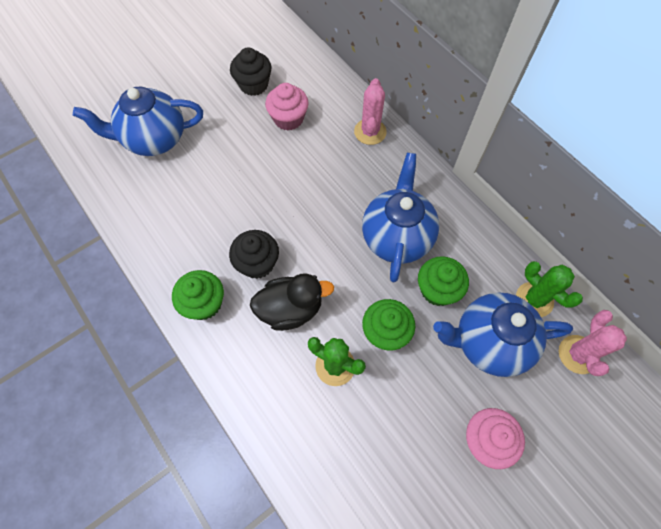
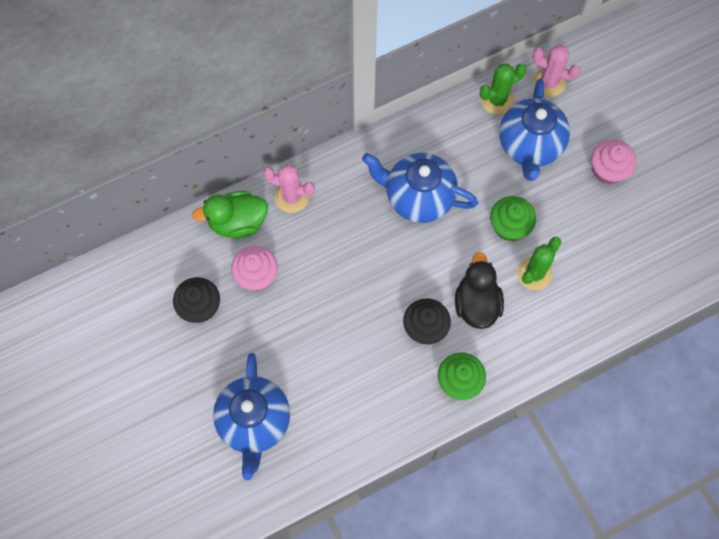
camera: 80 degrees left, 5 degrees up
green cupcake [418,256,469,306] -> none
none -> green duck [192,191,268,238]

